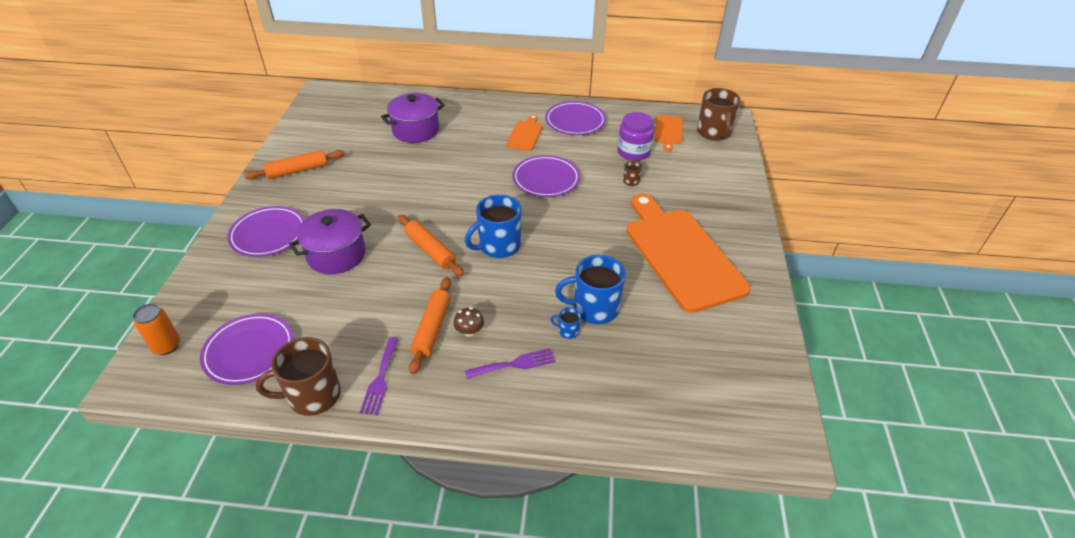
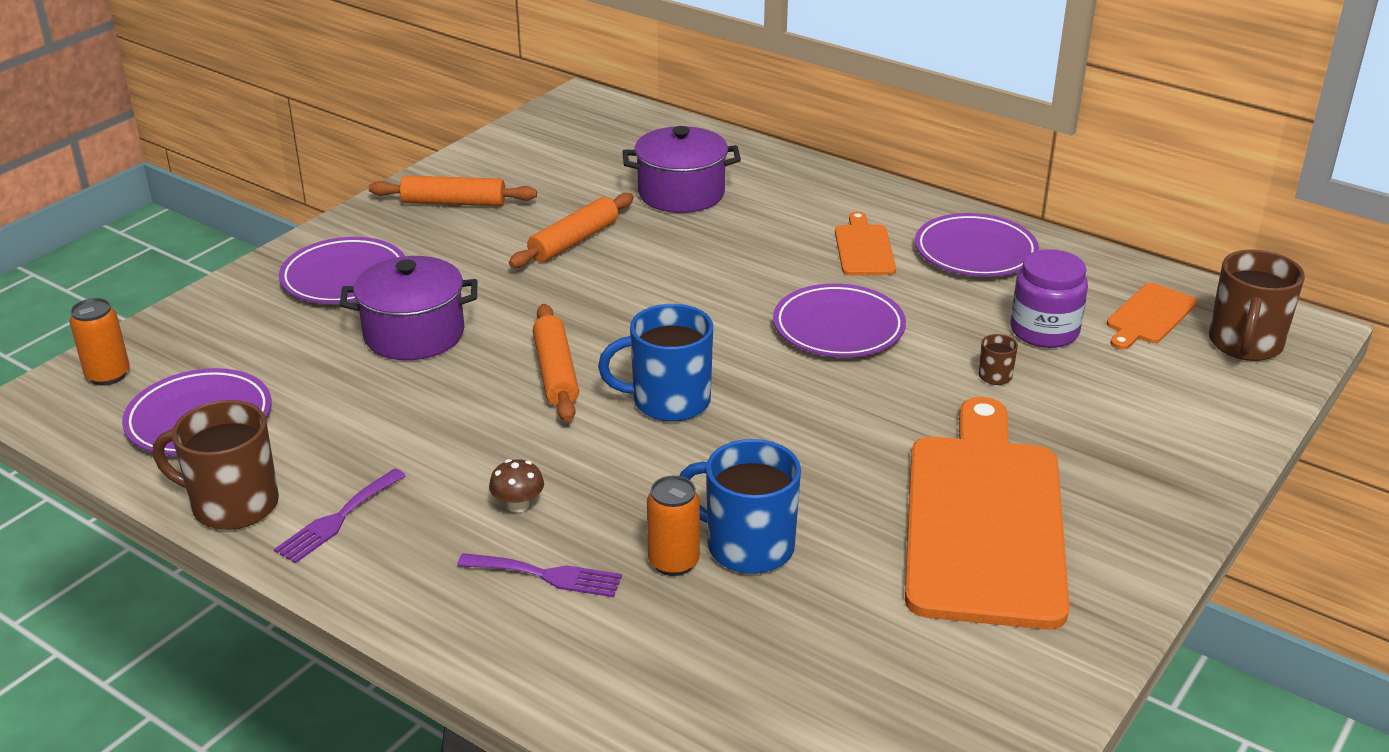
camera: 30 degrees right, 10 degrees down
orange rolling pin [409,277,451,375] -> orange rolling pin moved to [509,193,634,268]
orange cutting board [506,115,543,151] -> orange cutting board turned 45 degrees counterclockwise [835,212,896,276]
blue mug [550,307,581,339] -> orange can [647,476,700,576]

